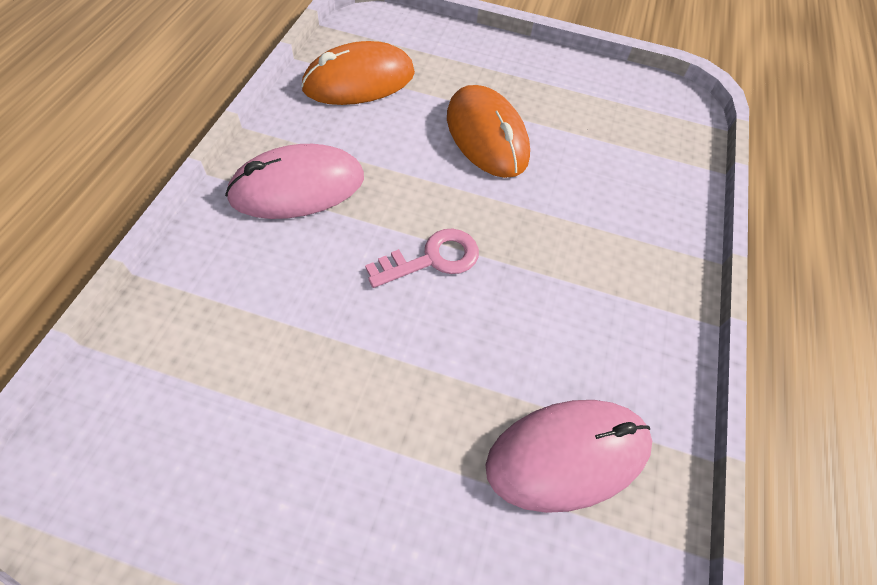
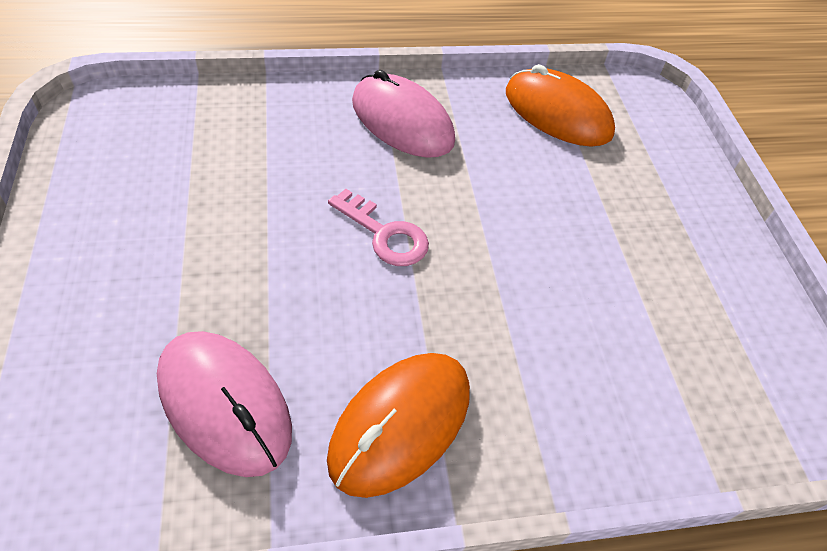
camera: 65 degrees right, 5 degrees down
orange mouse [447,85,530,178] -> orange mouse moved to [327,353,470,498]

